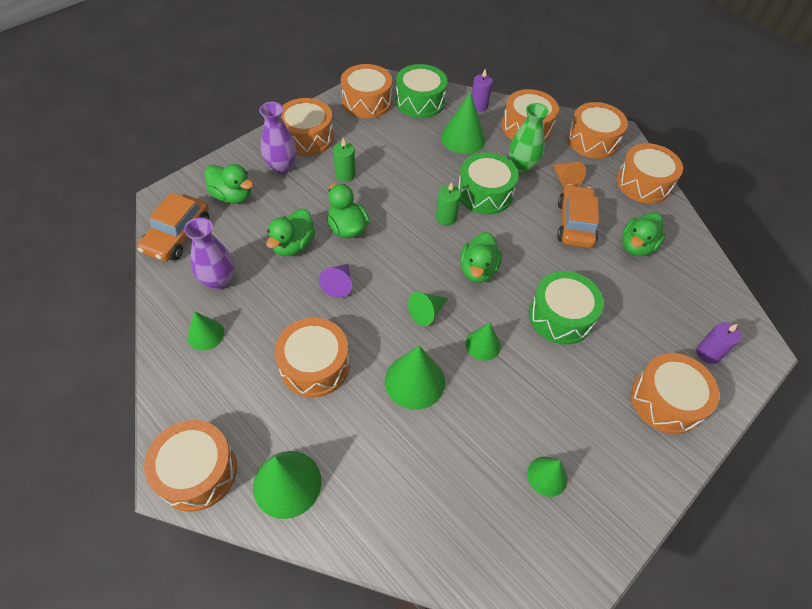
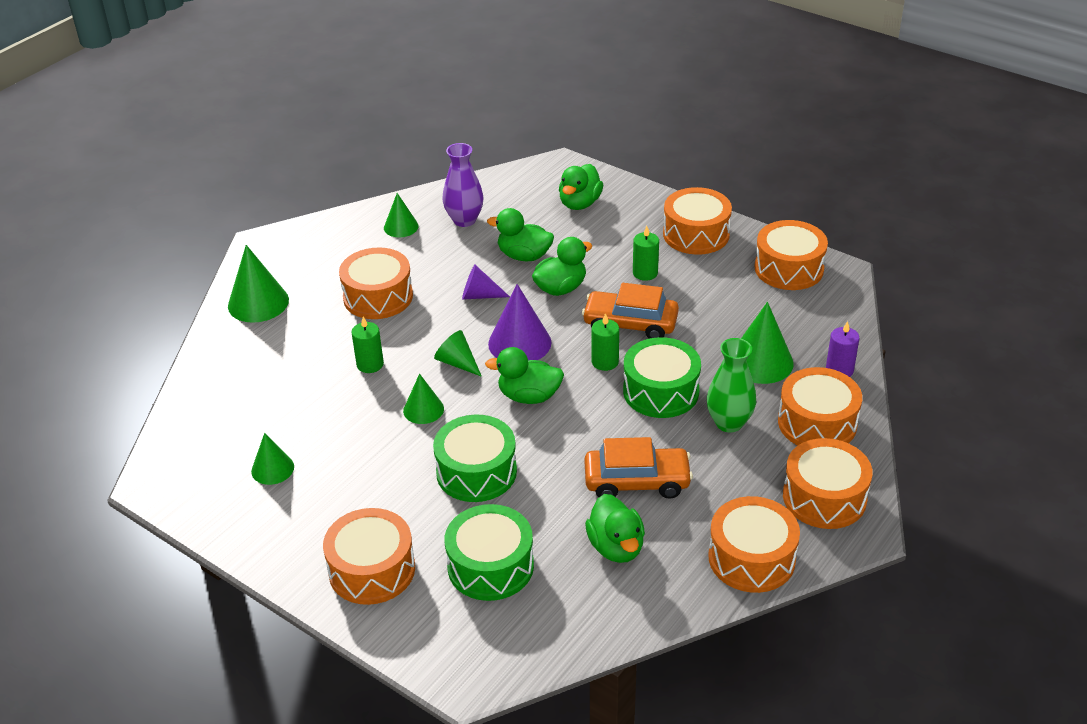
camera: 85 degrees right, 15 degrees down
orange car [137,193,209,262] -> orange car moved to [582,283,679,339]
orange drum [144,420,237,512] -> none
purple vase [259,102,297,174] -> none
green cone [385,346,445,410] -> green candle [351,316,384,373]
green drum [396,64,447,118] -> green drum moved to [445,504,534,601]
orange cone [552,162,586,188] -> none
green duck [622,212,666,256] -> green duck turned 135 degrees counterclockwise [585,494,645,563]
purple candle [696,322,741,364] -> none
none -> purple cone [488,284,552,360]

